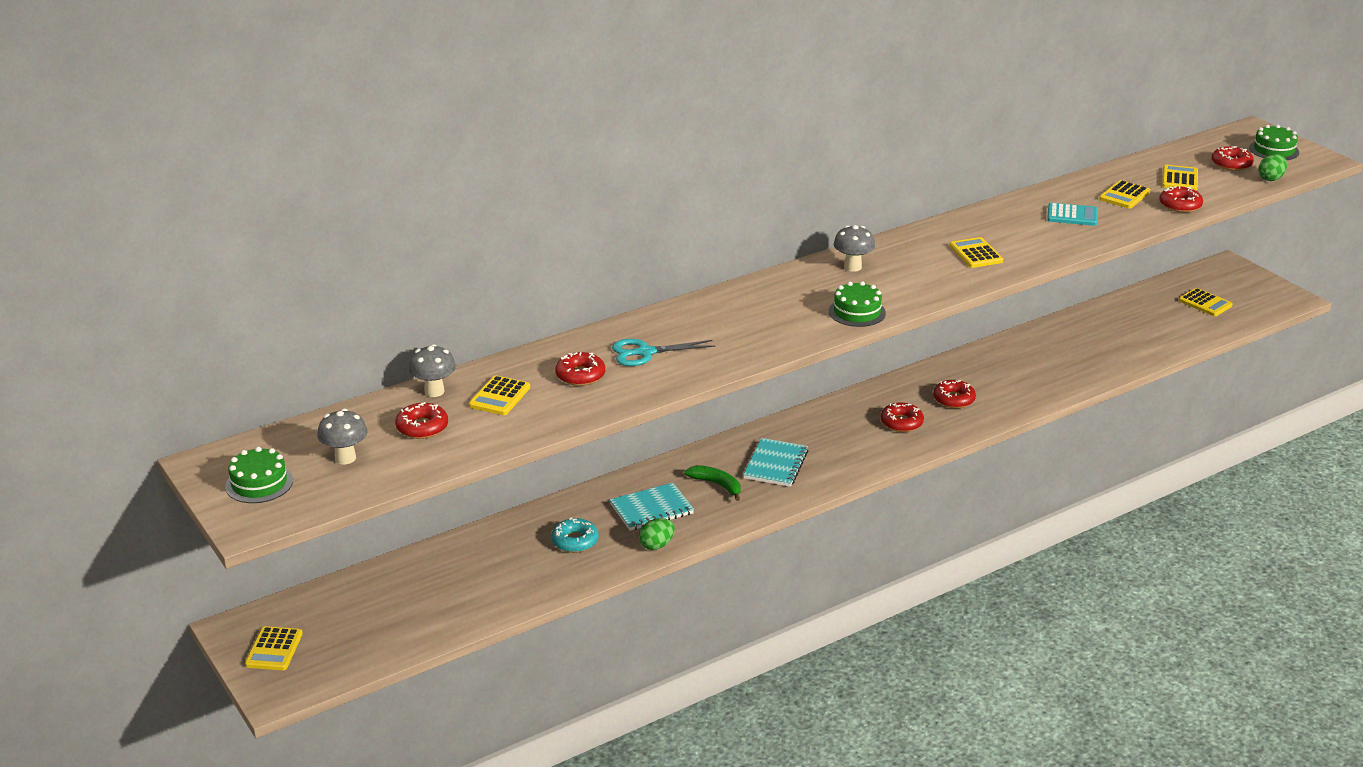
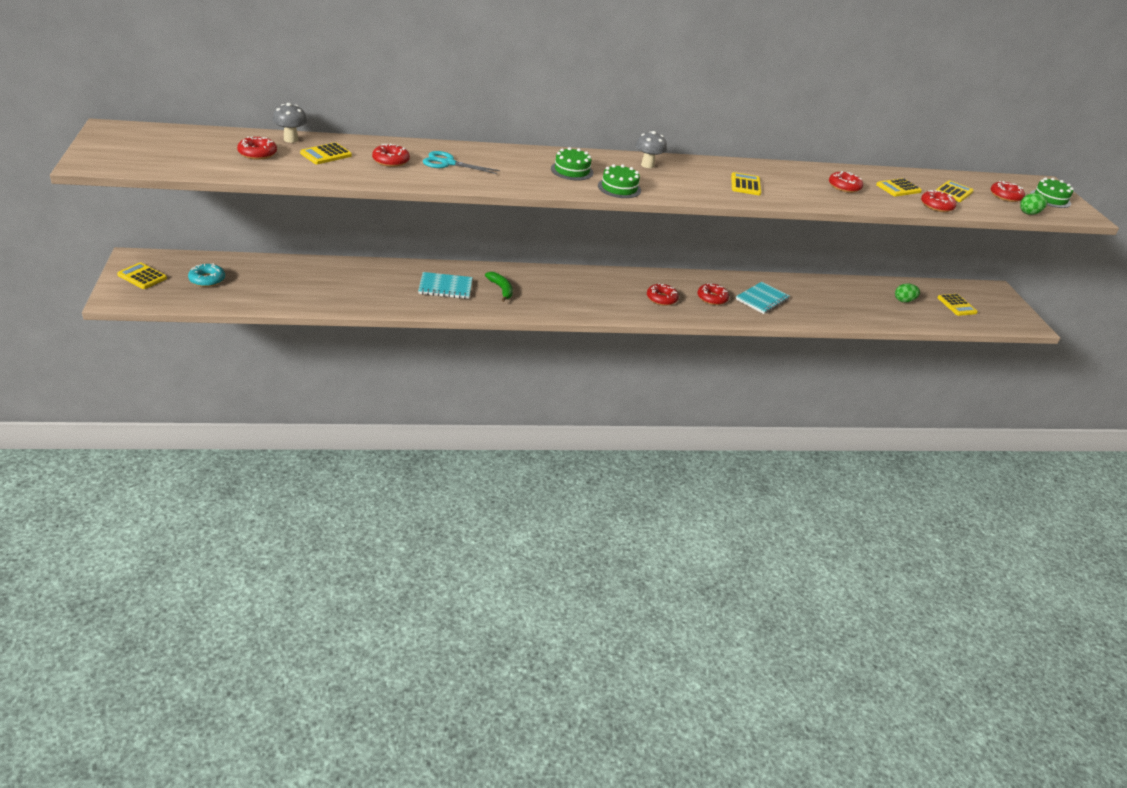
camera: 20 degrees right, 5 degrees up
green cake [225,447,293,503] -> green cake moved to [551,147,593,180]
yellow calculator [245,626,303,670] -> yellow calculator turned 90 degrees clockwise [117,262,167,289]
grey mushroom [317,409,367,464] -> none
turquoise donut [551,517,599,553] -> turquoise donut moved to [188,263,225,287]
green egg [639,518,675,550] -> green egg moved to [895,283,920,303]
turquoise notebook [743,438,808,487] -> turquoise notebook moved to [736,282,790,314]
turquoise calculator [1047,203,1098,226] -> red donut [829,171,863,193]

